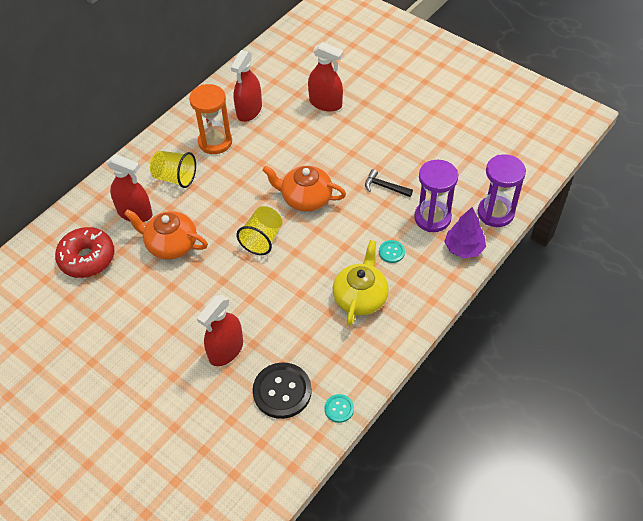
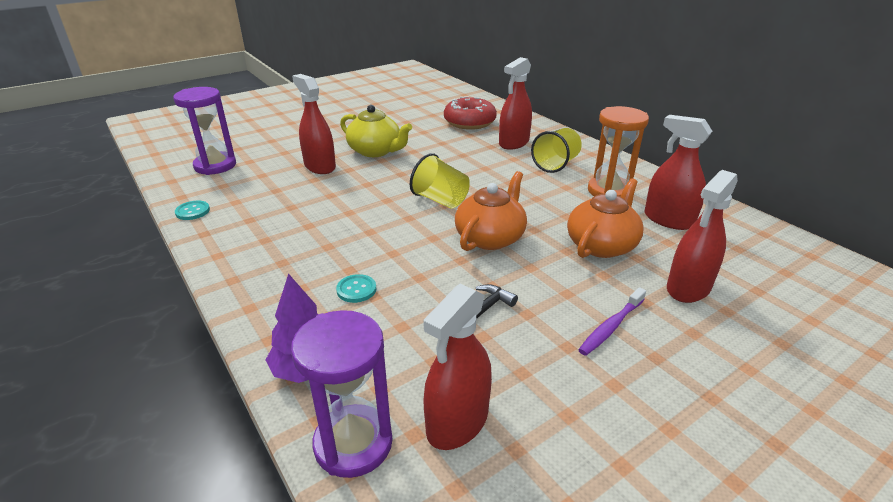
camera: 105 degrees right, 20 degrees down
orange teapot [124,209,208,259] -> orange teapot moved to [567,178,644,258]
black button [253,362,312,419] -> none
yellow teapot [333,240,389,326] -> yellow teapot moved to [340,105,412,157]
purple hourglass [414,160,458,232] -> purple hourglass moved to [173,87,236,175]
none -> red spray bottle [423,284,492,450]
none -> purple toothbrush [578,287,646,356]

